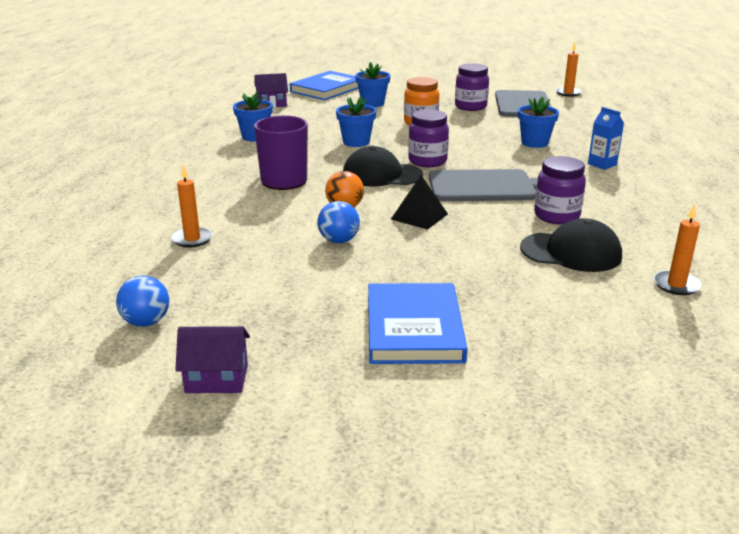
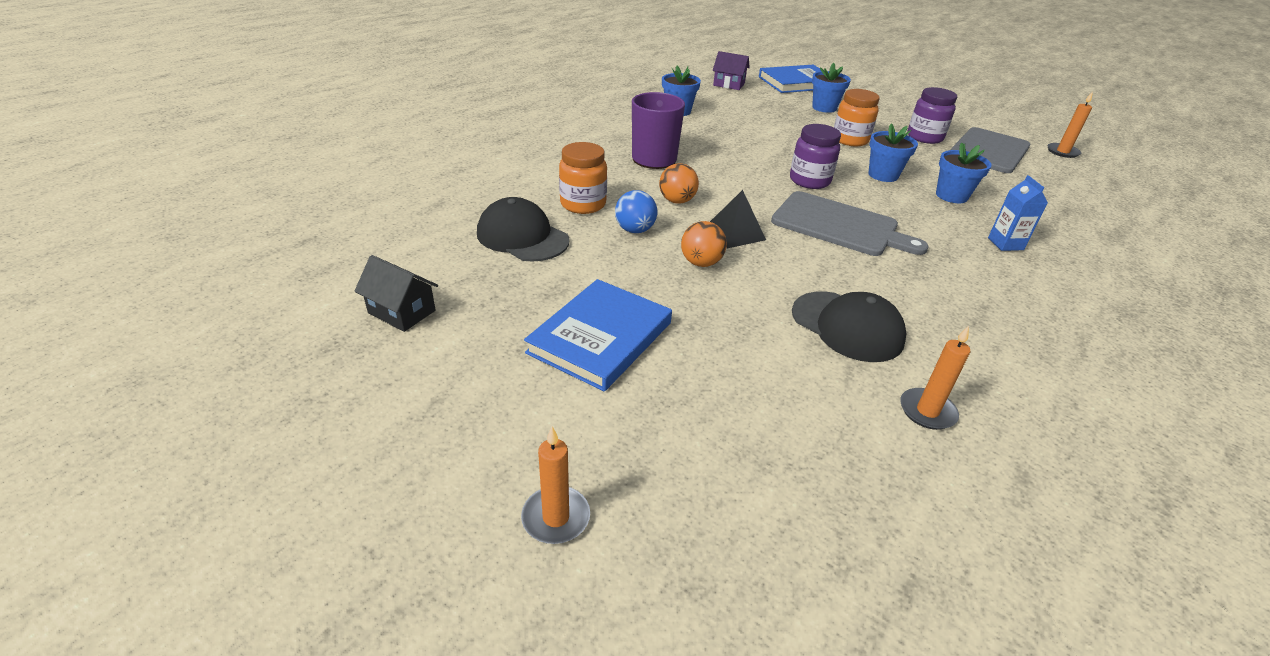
camera: 30 degrees right, 10 degrees up
blue ball [116,276,169,327] -> none
orange candle [171,165,213,248] -> orange candle moved to [521,427,590,544]
purple house [175,326,250,393] -> black house [354,255,438,332]
blue flower pot [336,96,376,147] -> blue flower pot moved to [868,124,918,182]
black cap [343,146,423,186] -> black cap moved to [477,197,569,262]
purple jar [534,156,586,225] -> none
none -> orange jar [559,142,607,214]
none -> orange ball [681,221,727,267]

